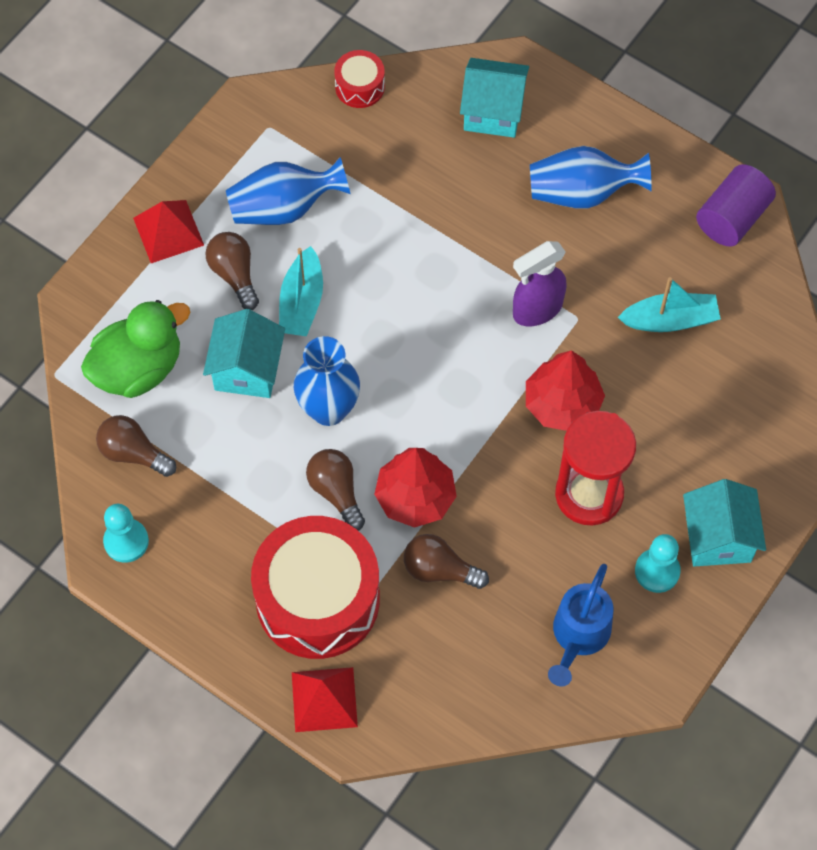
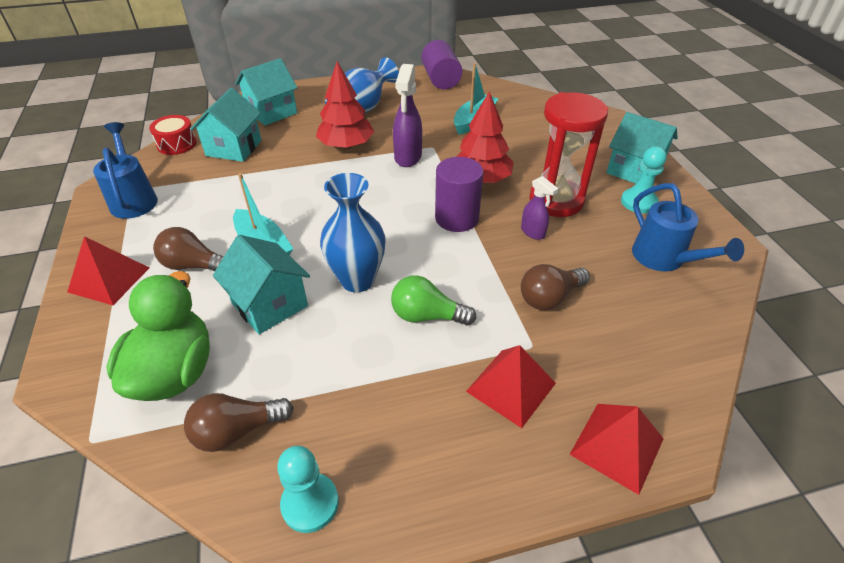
camera: 50 degrees left, 20 degrees down
blue vase [226,157,351,225] -> none
red drum [251,516,380,659] -> red pyramid [466,345,556,428]
brown light bulb [306,449,365,531] -> green light bulb [391,275,476,325]
red tree [374,448,457,528] -> red tree moved to [316,61,374,149]
none -> blue watering can [93,122,158,219]
none -> turquoise house [190,88,261,162]
none -> purple cylinder [435,157,484,232]
none -> purple spray bottle [521,176,559,240]

